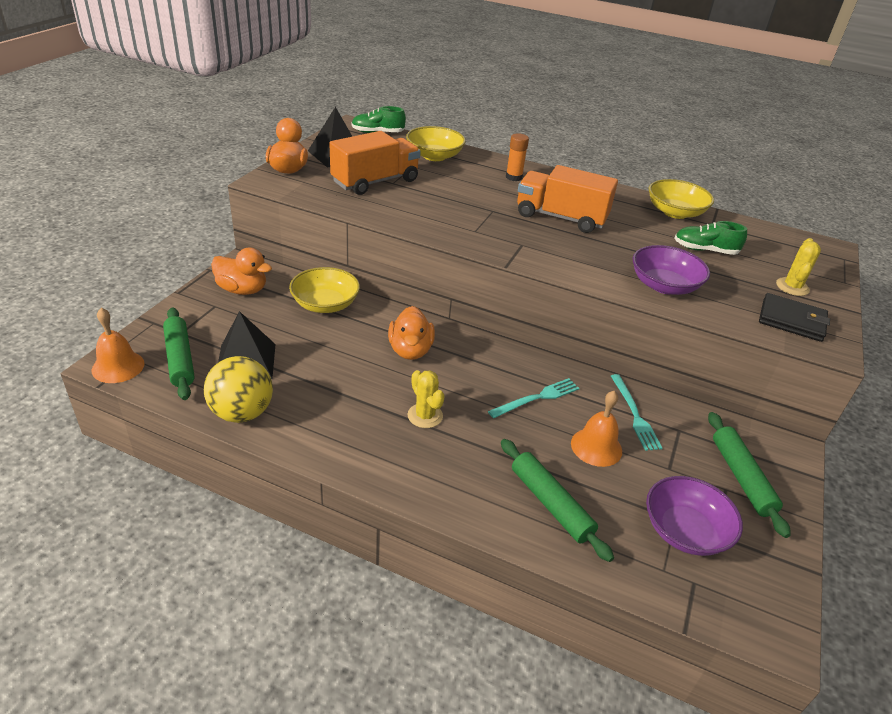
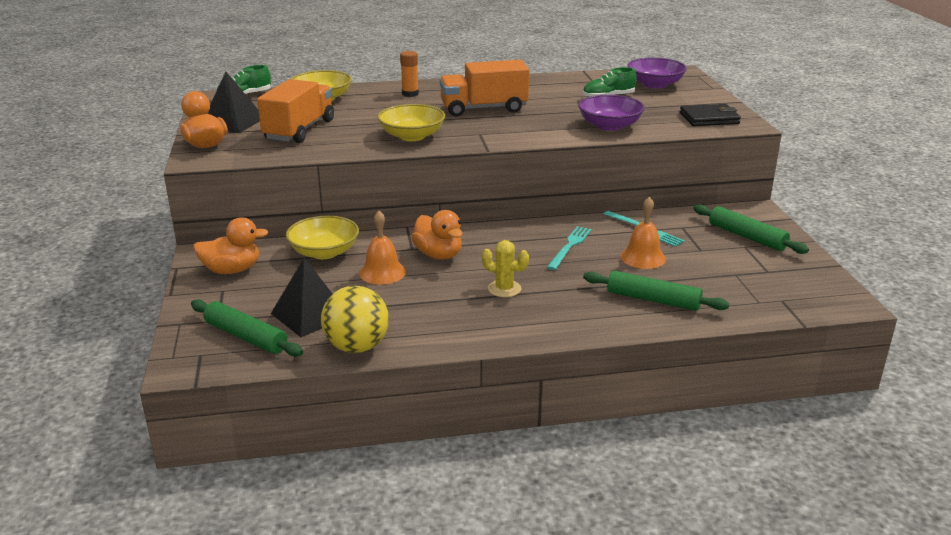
camera: 30 degrees left, 10 degrees down
orange bell [92,308,145,383] -> orange bell moved to [359,211,406,285]
purple bowl [646,476,743,556] -> purple bowl moved to [627,58,687,89]
yellow bowl [649,179,714,219] -> yellow bowl moved to [377,104,445,141]
yellow cactus [776,238,821,296] -> none

